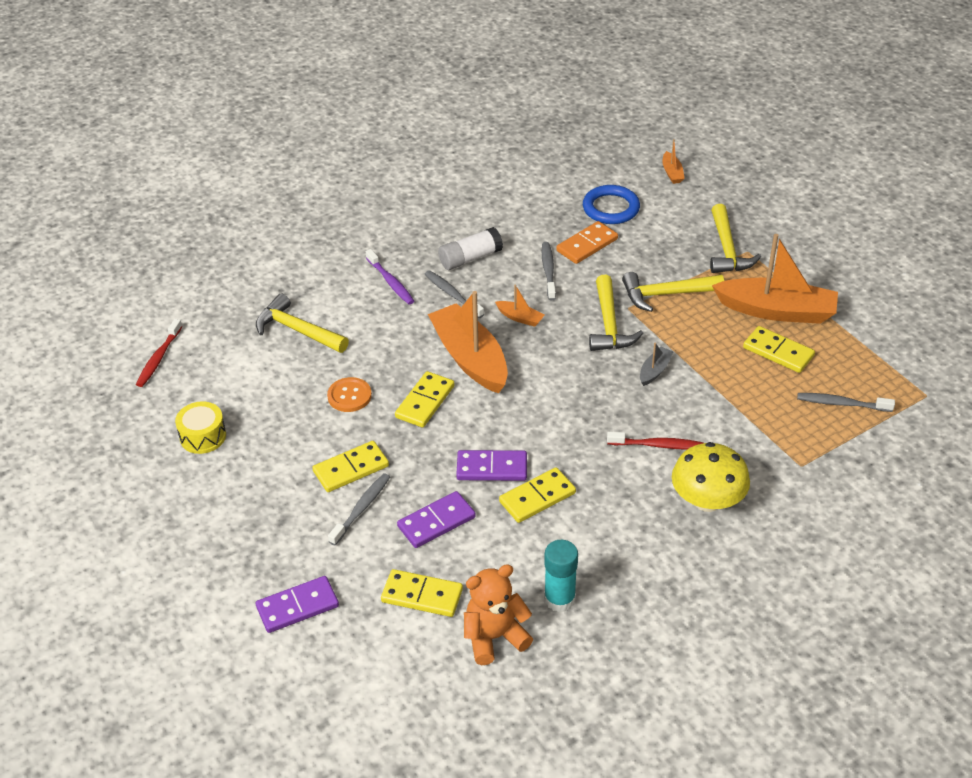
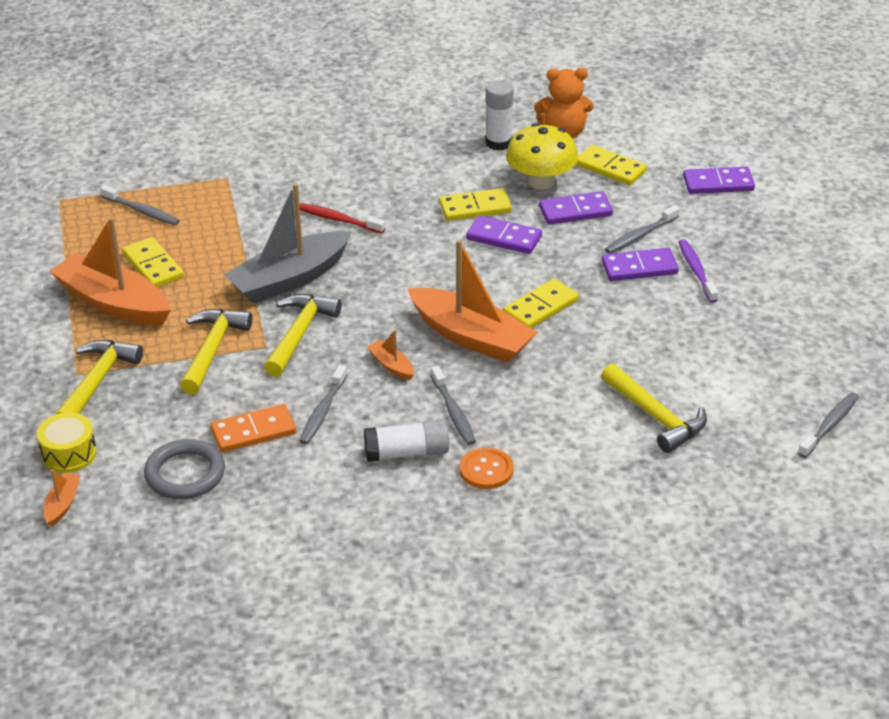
camera: 160 degrees left, 5 degrees down
red toothbrush [136,319,182,387] -> grey toothbrush [798,392,859,458]
yellow drum [175,401,226,454] -> yellow drum moved to [37,412,97,473]
yellow domino [312,441,389,492] -> purple domino [602,248,679,281]
orange button [327,377,372,412] -> orange button moved to [460,447,514,489]
purple toothbrush [366,249,414,305] -> purple toothbrush moved to [679,239,718,303]
orange boat [428,291,508,393] -> orange boat turned 45 degrees counterclockwise [407,239,538,363]
turquoise glue stick [544,540,578,612] -> white glue stick [485,80,514,151]
blue ring [583,185,640,224] -> grey ring [144,439,225,499]
yellow hammer [622,272,724,312] -> yellow hammer turned 90 degrees counterclockwise [180,309,253,395]
grey boat [640,343,673,386] -> grey boat [224,183,351,304], size x2.31
yellow mushroom [672,442,750,512] -> yellow mushroom moved to [506,123,578,189]

